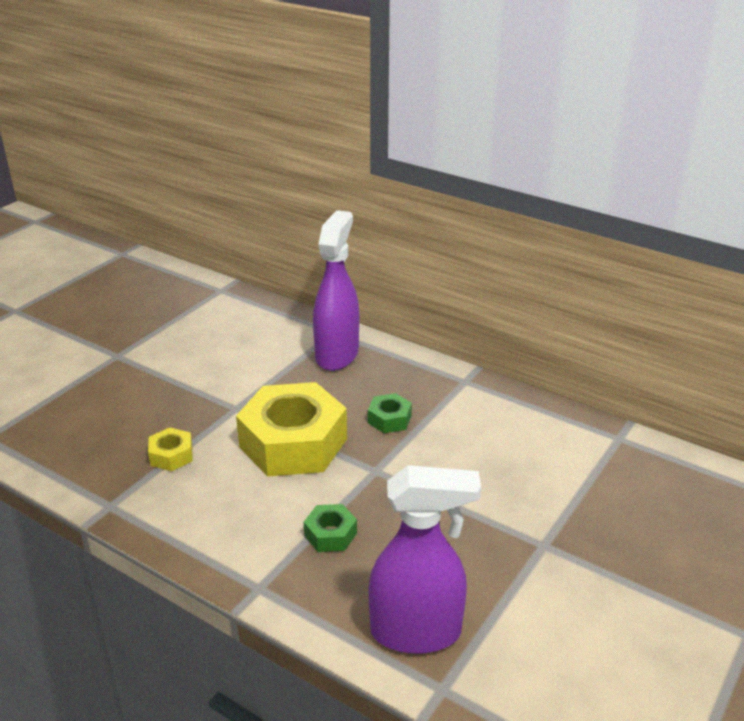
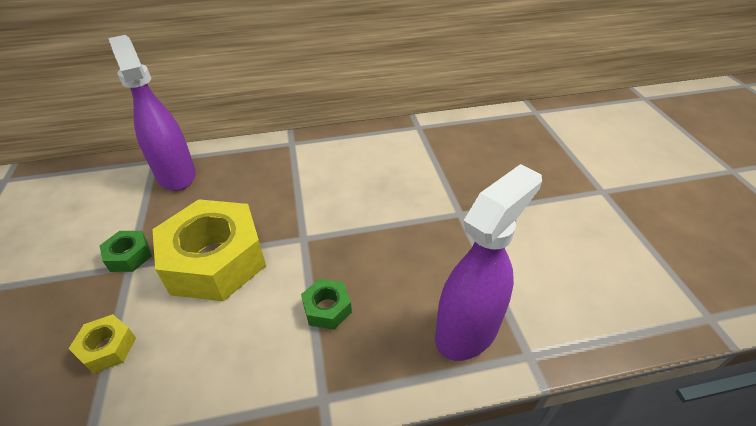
camera: 45 degrees left, 10 degrees up
green nut [368,393,412,433] -> green nut moved to [100,231,152,272]

